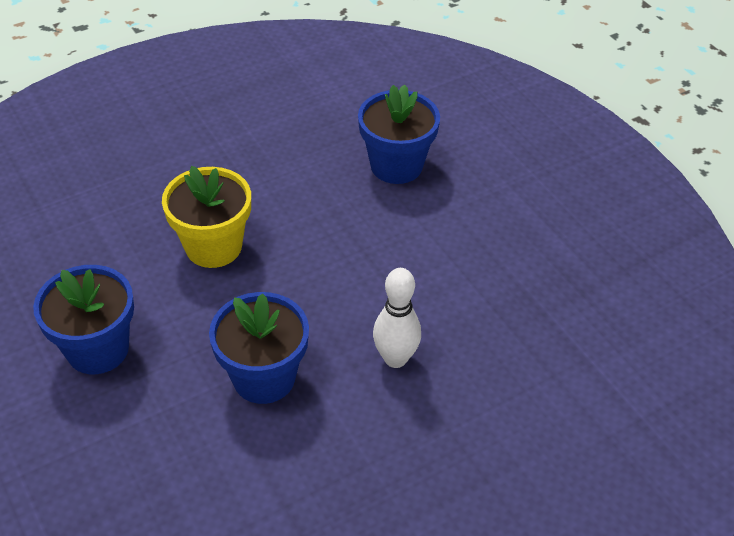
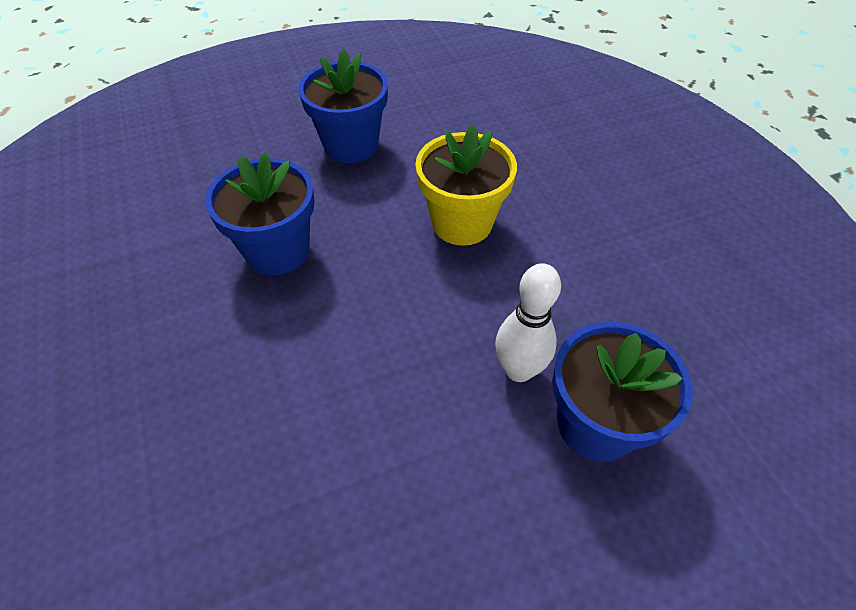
camera: 100 degrees right, 5 degrees up
white bowling pin [373,268,421,368] -> white bowling pin moved to [495,263,561,382]

